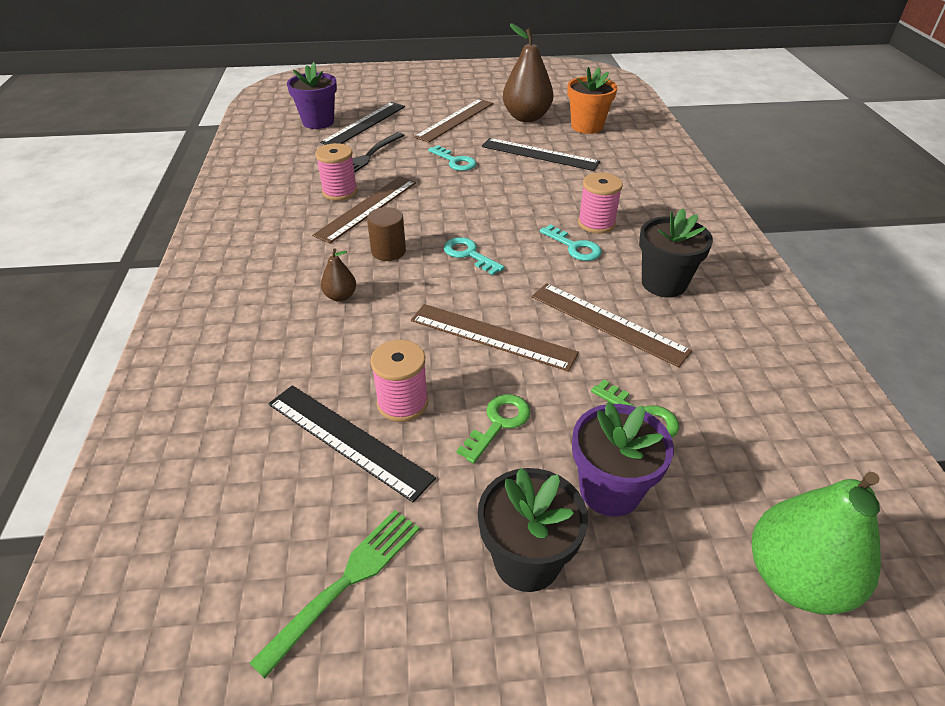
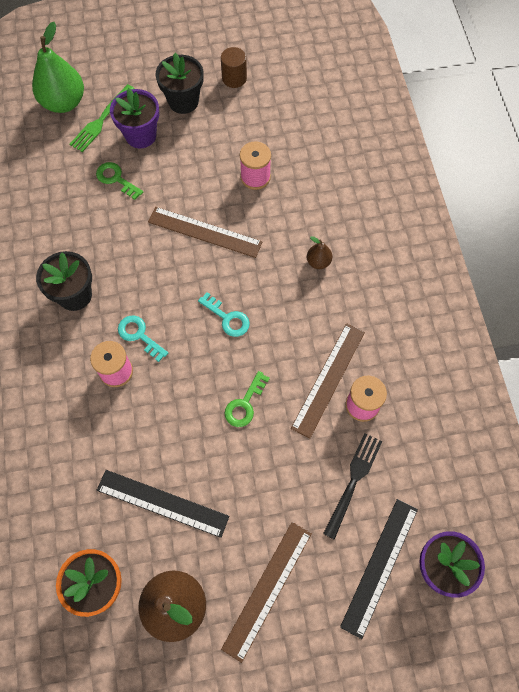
camera: 175 degrees right, 25 degrees up
green fork [250,510,420,679] -> green fork moved to [69,84,134,152]
black ruler [268,385,436,502] -> none
brown cylinder [367,207,406,261] -> brown cylinder moved to [221,47,247,88]
turquoise key [428,145,477,171] -> none
green key [457,394,531,464] -> green key moved to [224,371,270,427]
brown ruler [531,283,692,367] -> none

